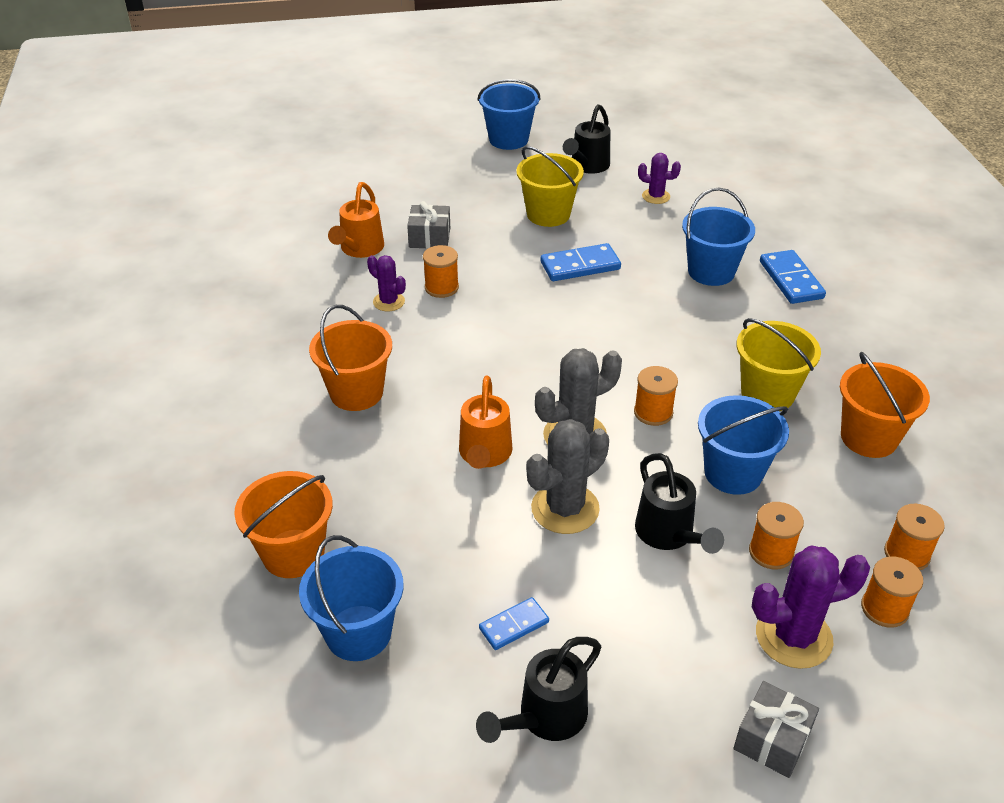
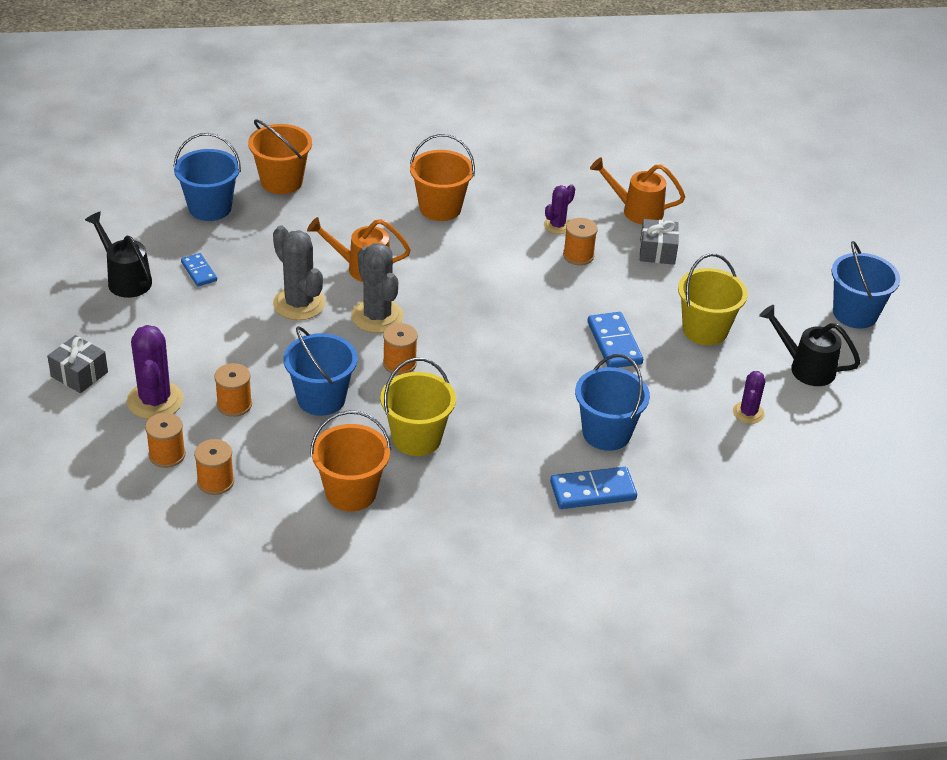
camera: 90 degrees right, 0 degrees up
black watering can [635,453,724,554] -> none

